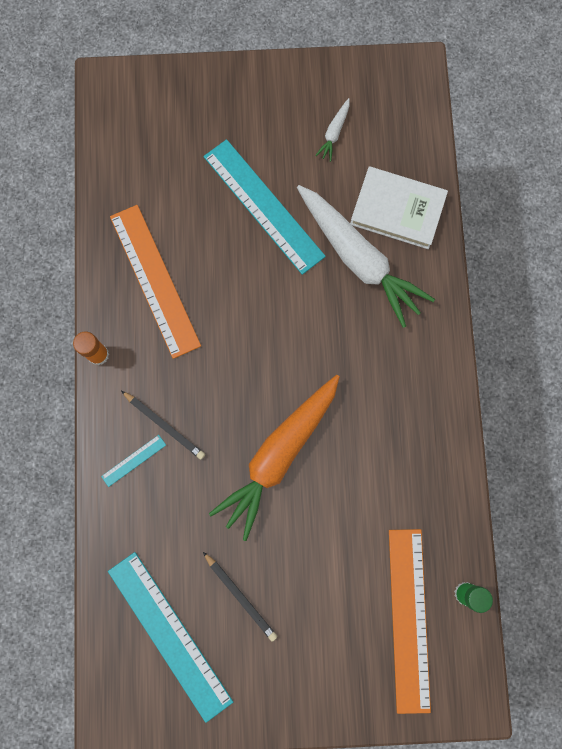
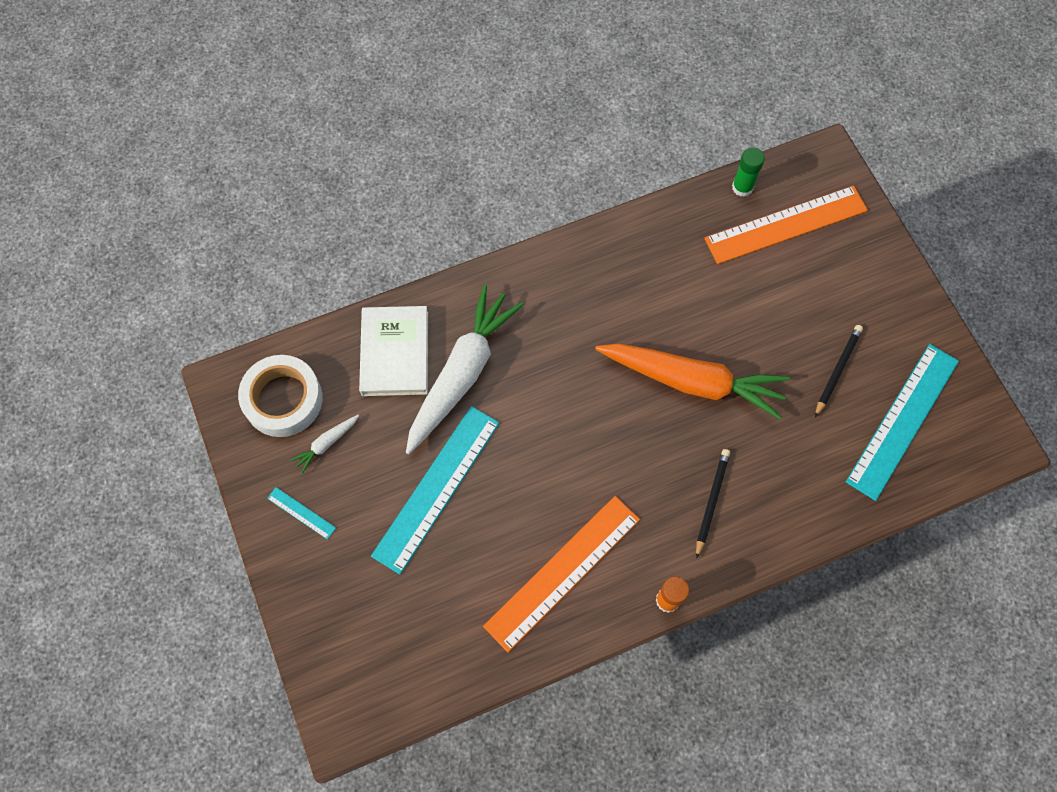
camera: 110 degrees left, 10 degrees down
turquoise ruler [101,435,166,487] -> turquoise ruler moved to [267,487,336,540]
white carrot [315,98,350,162] -> white carrot turned 135 degrees clockwise [290,414,359,474]
none -> white tape [238,355,323,437]

